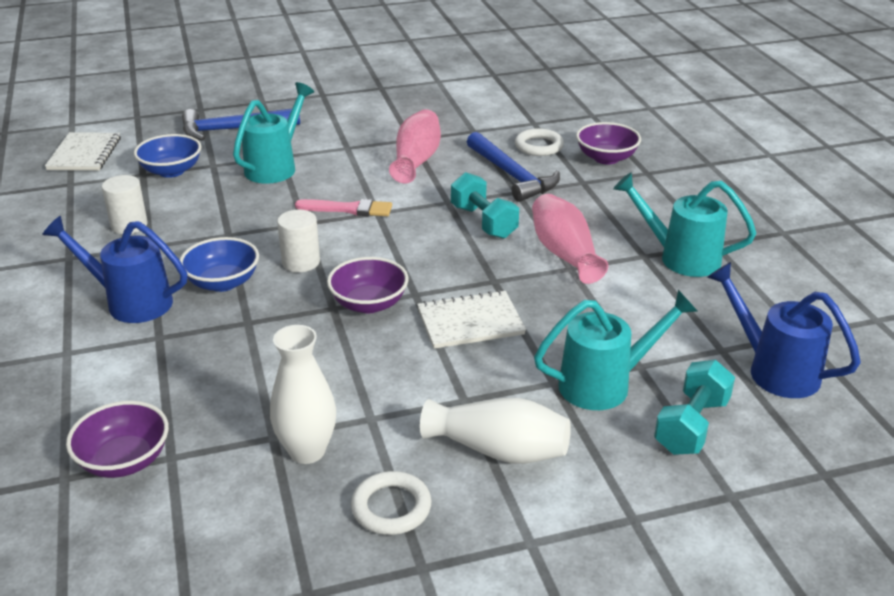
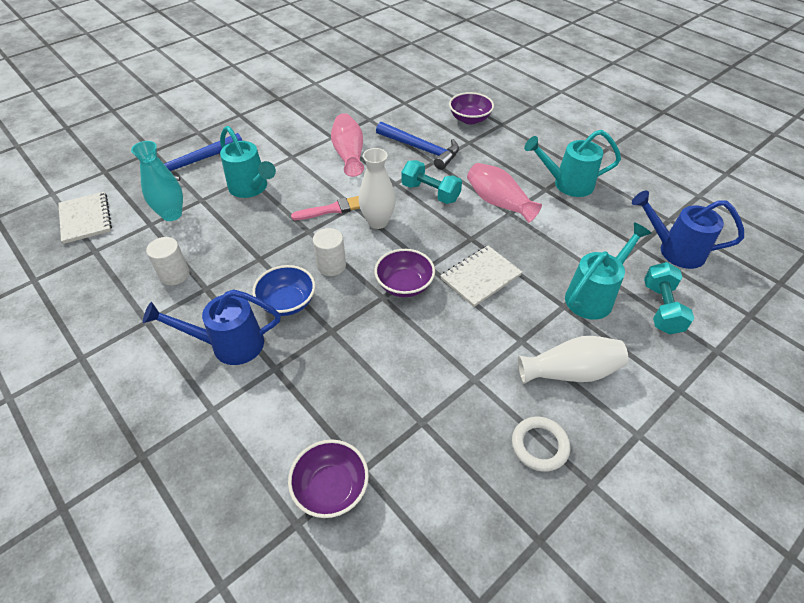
camera: 25 degrees left, 15 degrees up
blue bowl [134,134,202,178] -> turquoise vase [131,141,183,221]
turquoise watering can [233,82,314,184] -> turquoise watering can turned 135 degrees clockwise [220,126,276,198]
white vase [270,325,336,464] -> white vase moved to [359,148,396,229]
white ring [515,128,564,156] -> none

